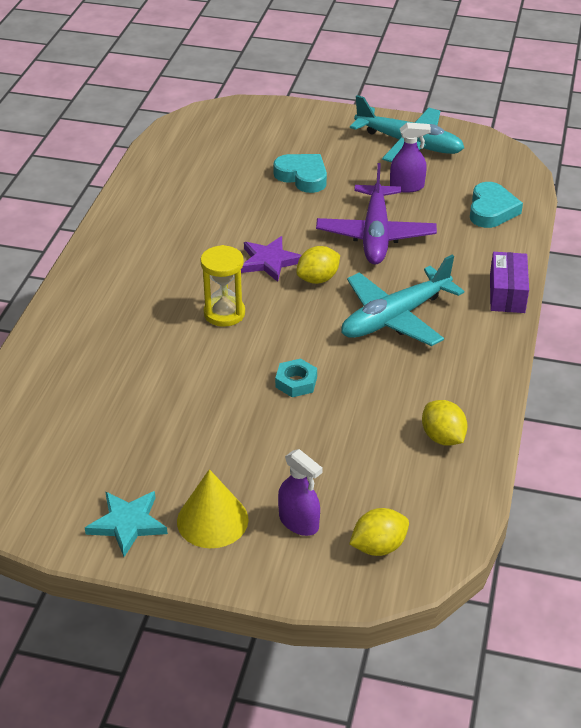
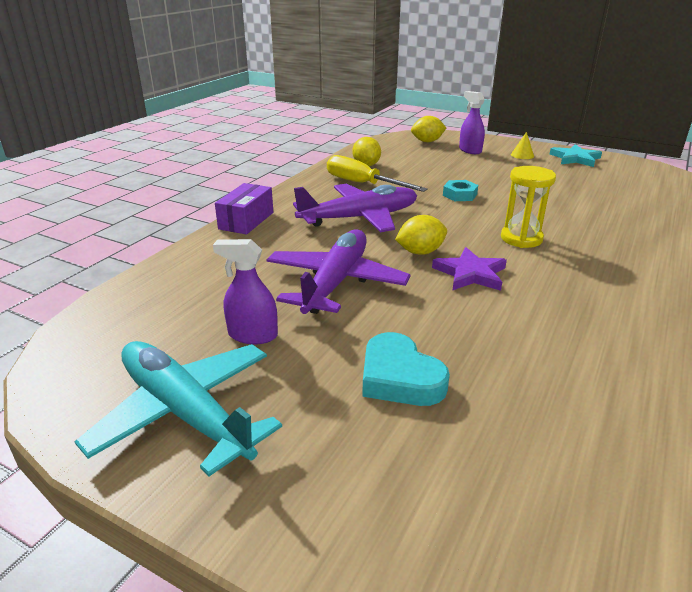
camera: 165 degrees left, 10 degrees down
yellow cone [177,469,249,548] -> yellow cone [511,132,534,159], size x0.53
turquoise plane [341,255,464,346] -> purple plane [293,184,417,232]
turquoise heart [470,182,523,228] -> none
none -> yellow screwdriver [327,155,428,192]

